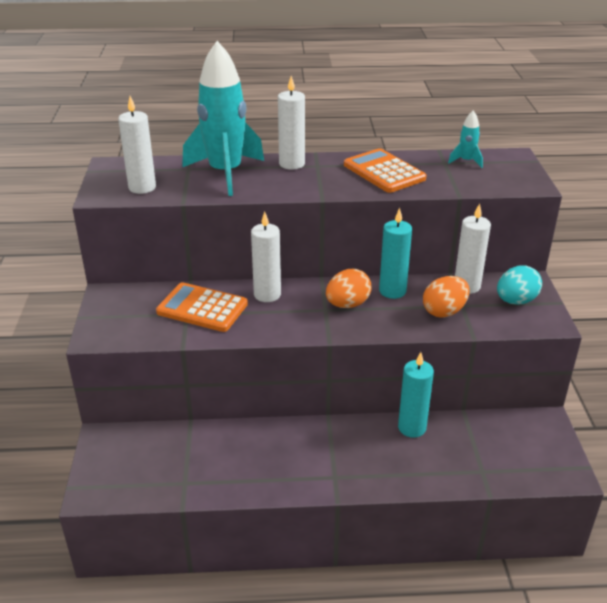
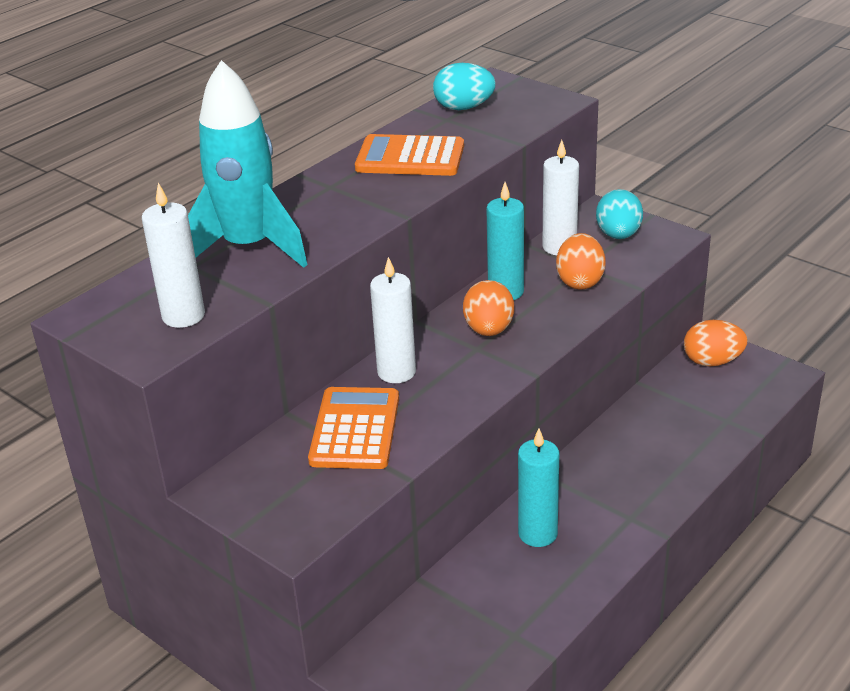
camera: 45 degrees left, 0 degrees up
orange calculator [156,282,248,332] -> orange calculator turned 120 degrees clockwise [308,387,399,469]
white candle [278,76,305,170] -> none
turquoise candle [398,352,434,438] -> turquoise candle moved to [518,428,559,547]
turquoise rocket [448,111,483,168] -> turquoise egg [433,63,496,110]
none -> orange egg [684,320,747,367]

